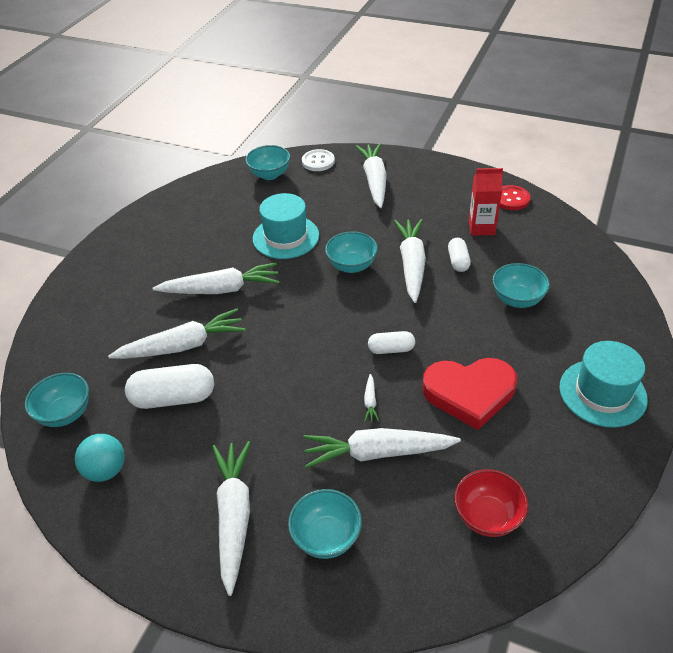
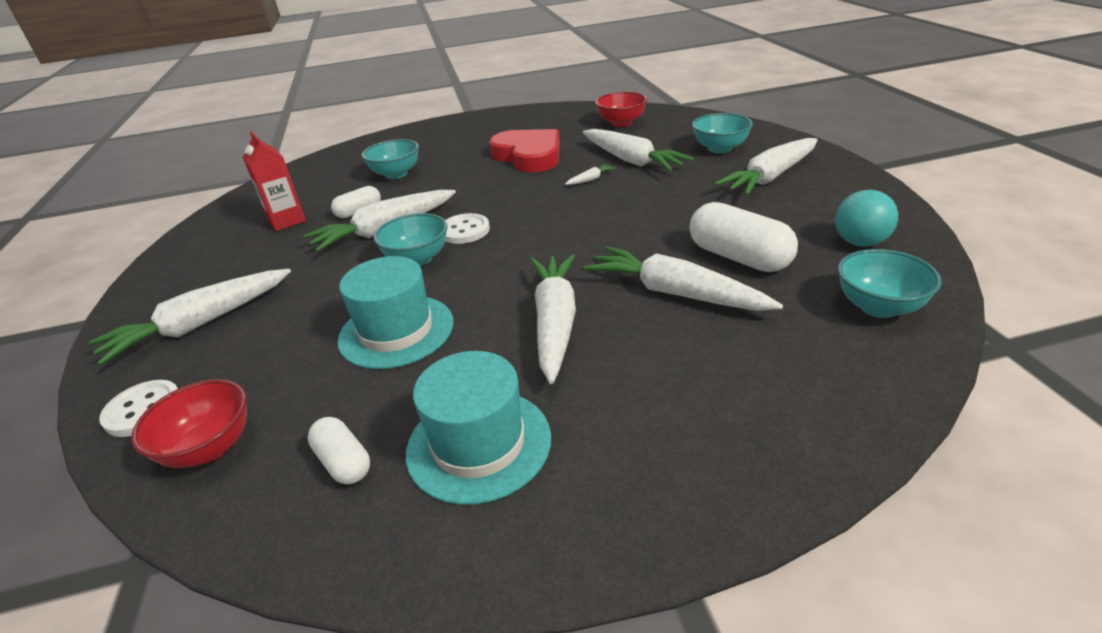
camera: 125 degrees left, 10 degrees down
white carrot [153,263,280,294] -> white carrot turned 45 degrees clockwise [530,254,576,384]
turquoise bowl [245,145,290,180] -> red bowl [131,379,247,468]
white capsule [368,331,415,354] -> white capsule moved to [308,417,370,484]
red button [500,185,530,210] -> none
turquoise hat [559,341,648,428] -> turquoise hat moved to [406,351,551,505]
none -> white button [445,213,490,244]

